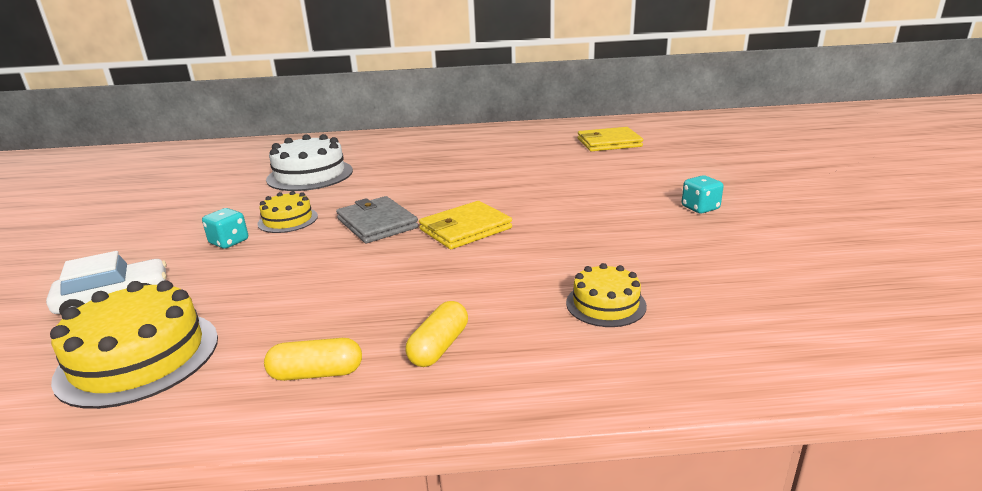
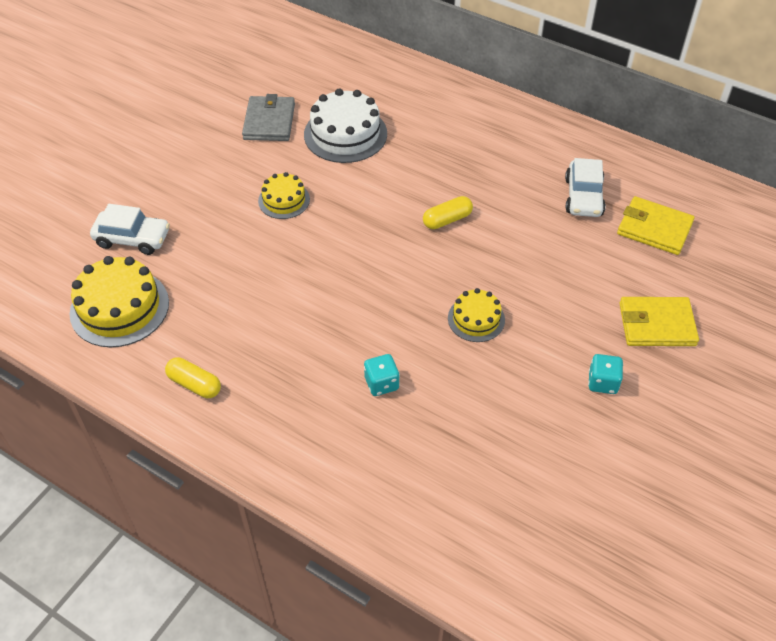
camera: 35 degrees right, 25 degrees up
turquoise dice [202,208,248,249] -> turquoise dice moved to [364,354,400,396]
grey wallet [336,196,419,243] -> grey wallet moved to [242,94,295,141]
yellow capsule [405,301,468,367] -> yellow capsule moved to [423,196,473,229]
yellow wallet [419,201,512,249] -> yellow wallet moved to [619,297,699,346]
yellow cake [566,263,647,327] -> yellow cake moved to [448,288,505,342]
none -> white car [565,158,606,217]

